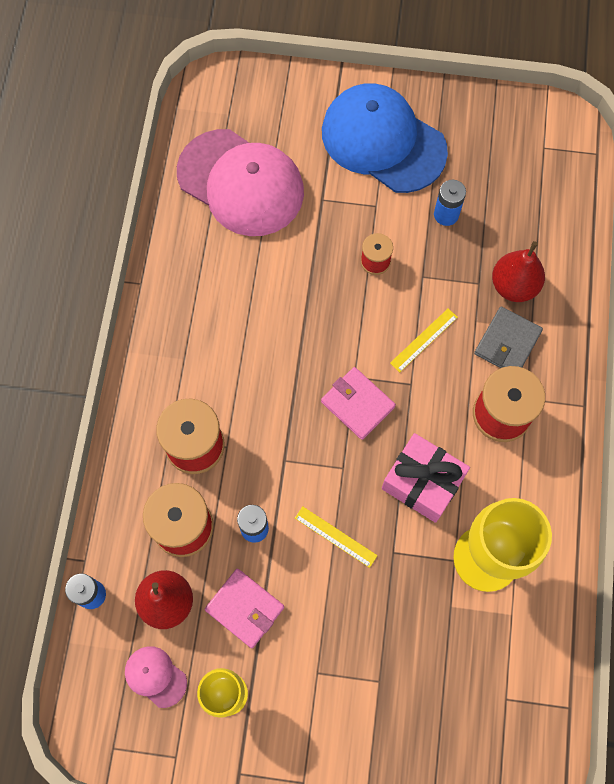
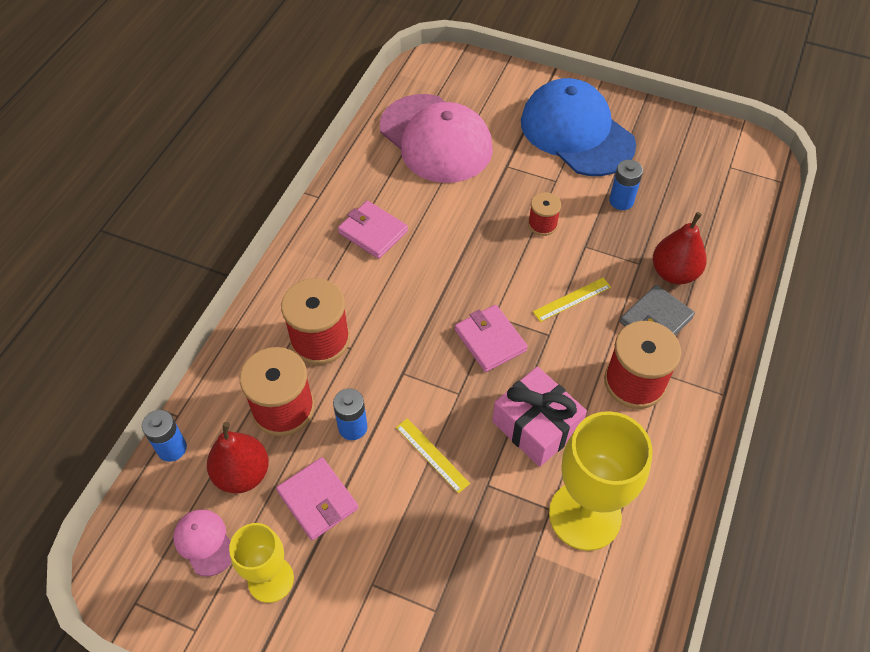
camera: 15 degrees right, 15 degrees down
none -> pink wallet [338,201,408,259]

